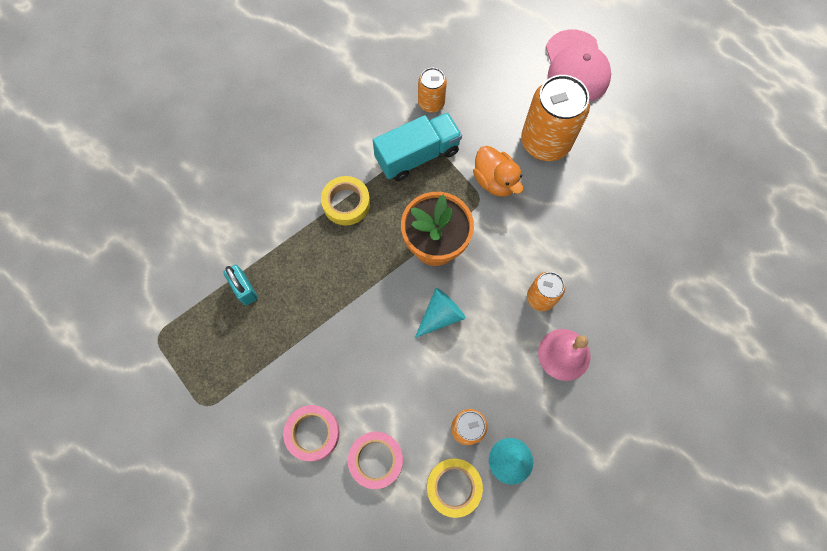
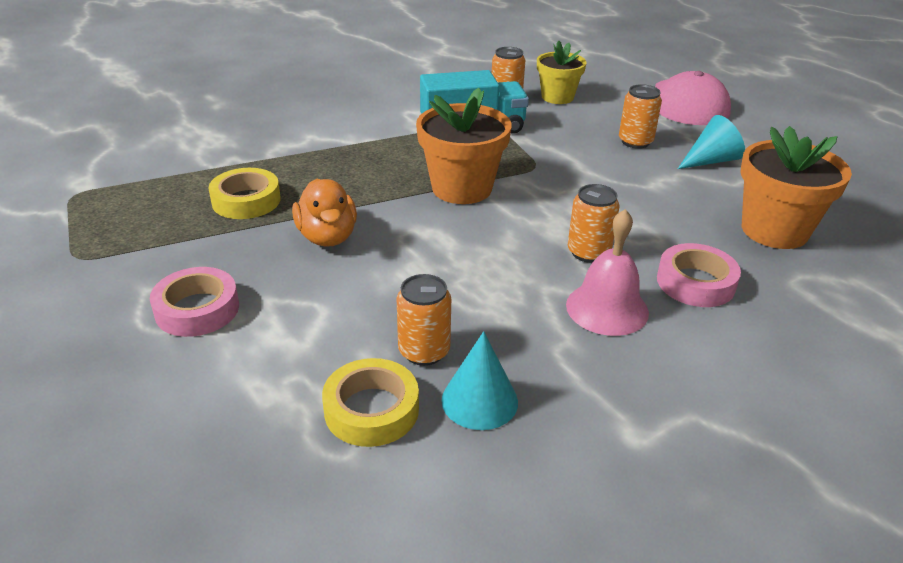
camera: 15 degrees right, 35 degrees down
turquoise padlock [223,265,258,305] -> none
yellow tape [321,176,370,225] -> yellow tape moved to [208,168,281,219]
pink tape [348,431,403,489] -> pink tape moved to [657,243,741,307]
turquoise cone [415,288,466,338] -> turquoise cone moved to [678,115,745,169]
orange duck [473,146,523,197] -> orange duck moved to [292,179,357,247]
orange can [521,75,590,161] -> orange can [619,84,662,149], size x0.54
none -> yellow flower pot [537,41,586,104]
none -> orange flower pot [741,126,852,249]

